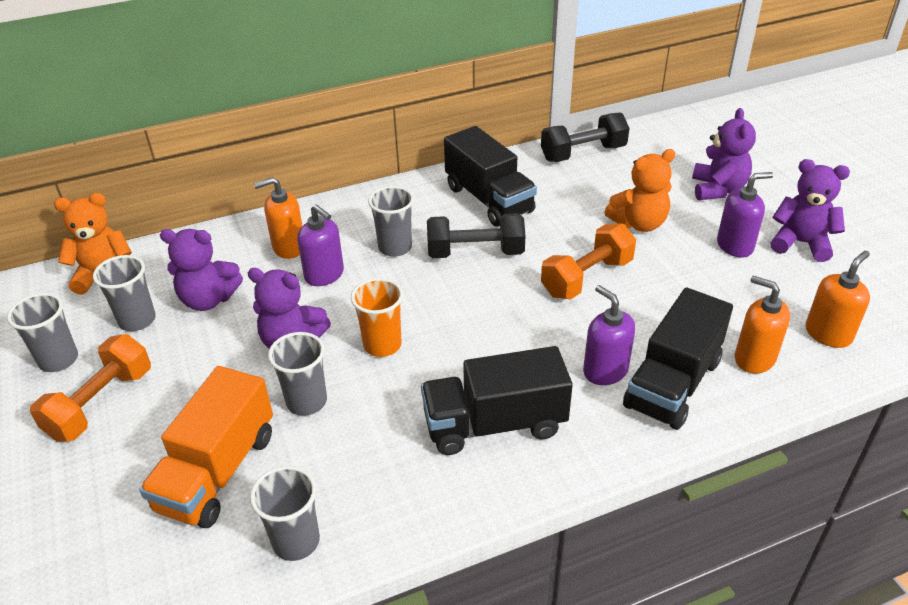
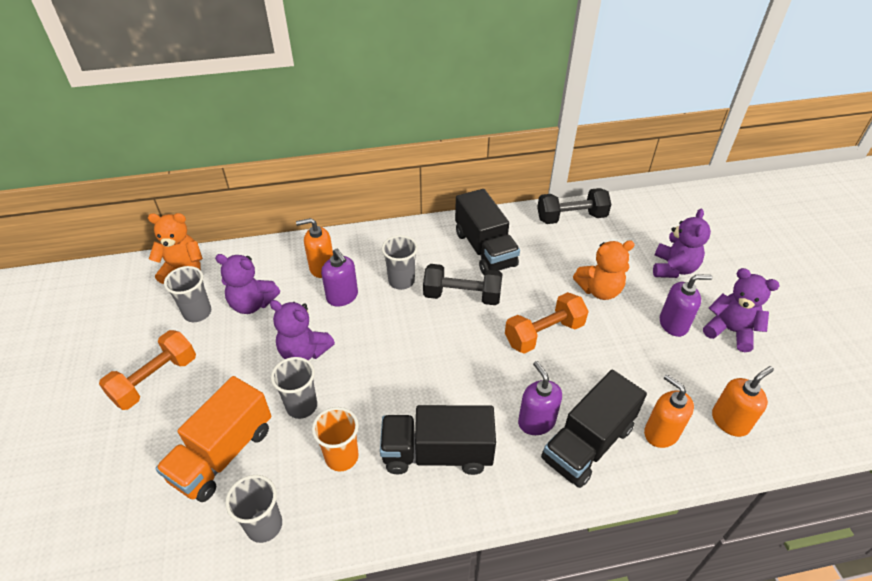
camera: 10 degrees right, 5 degrees up
grey cup [7,293,78,372] -> none
orange cup [351,278,403,357] -> orange cup moved to [312,407,359,471]

